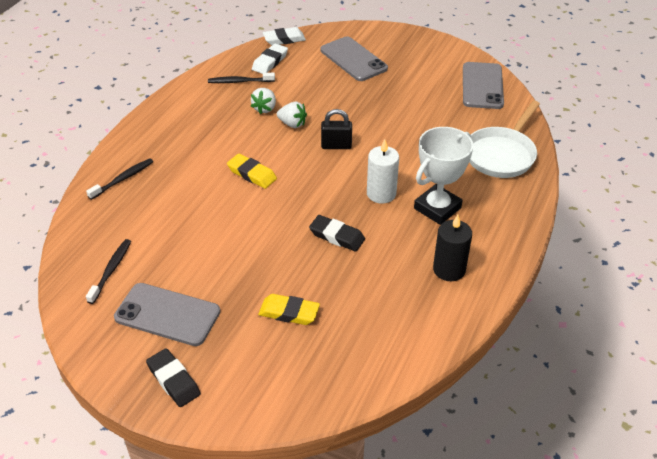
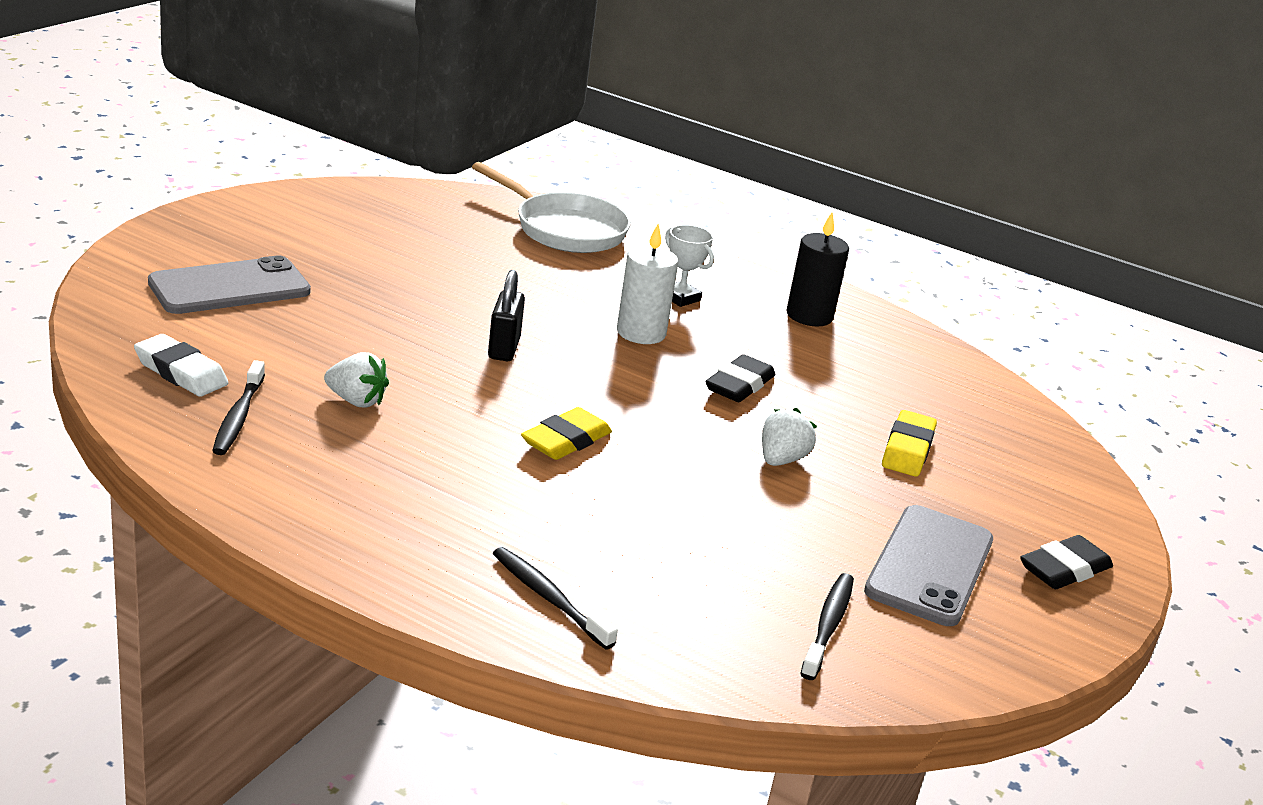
camera: 90 degrees left, 15 degrees down
black toothbrush [86,239,131,304] -> black toothbrush turned 90 degrees clockwise [800,573,854,680]
white eraser [263,27,306,45] -> none
white strawberry [277,102,307,128] -> white strawberry moved to [762,408,817,466]
white trophy [414,127,473,225] -> white trophy [665,225,714,307], size x0.53
grey phone [463,62,504,109] -> none

